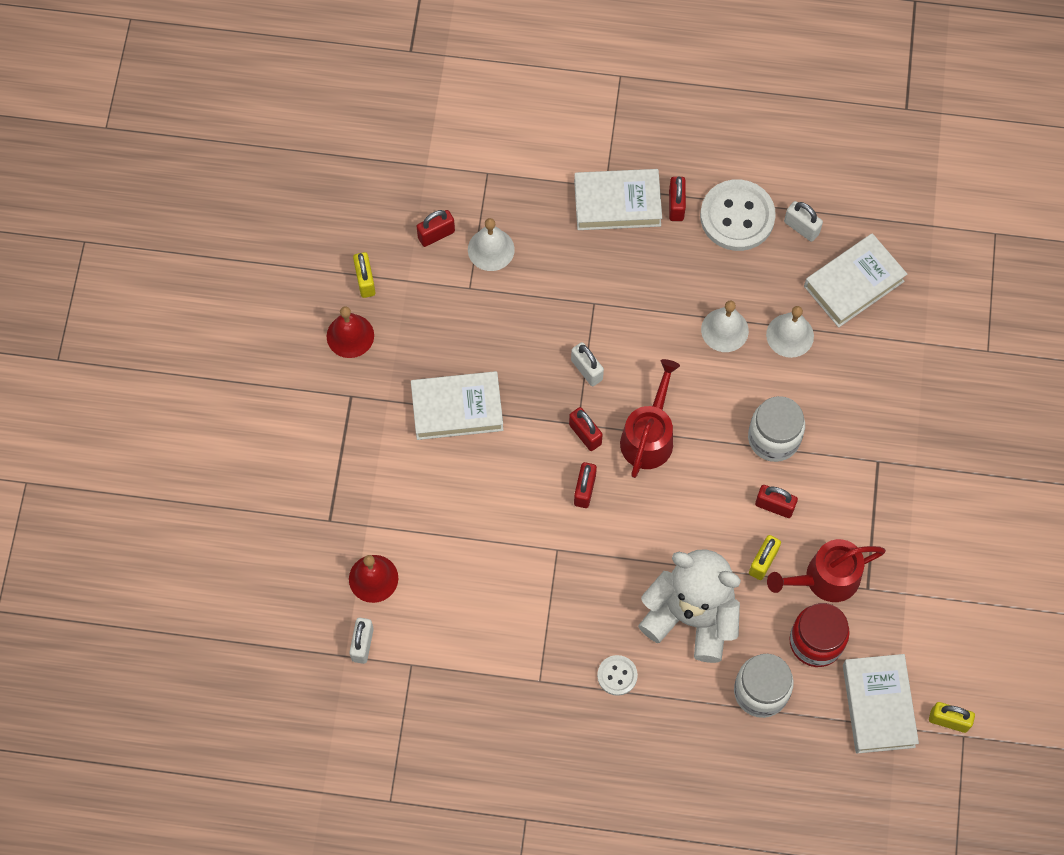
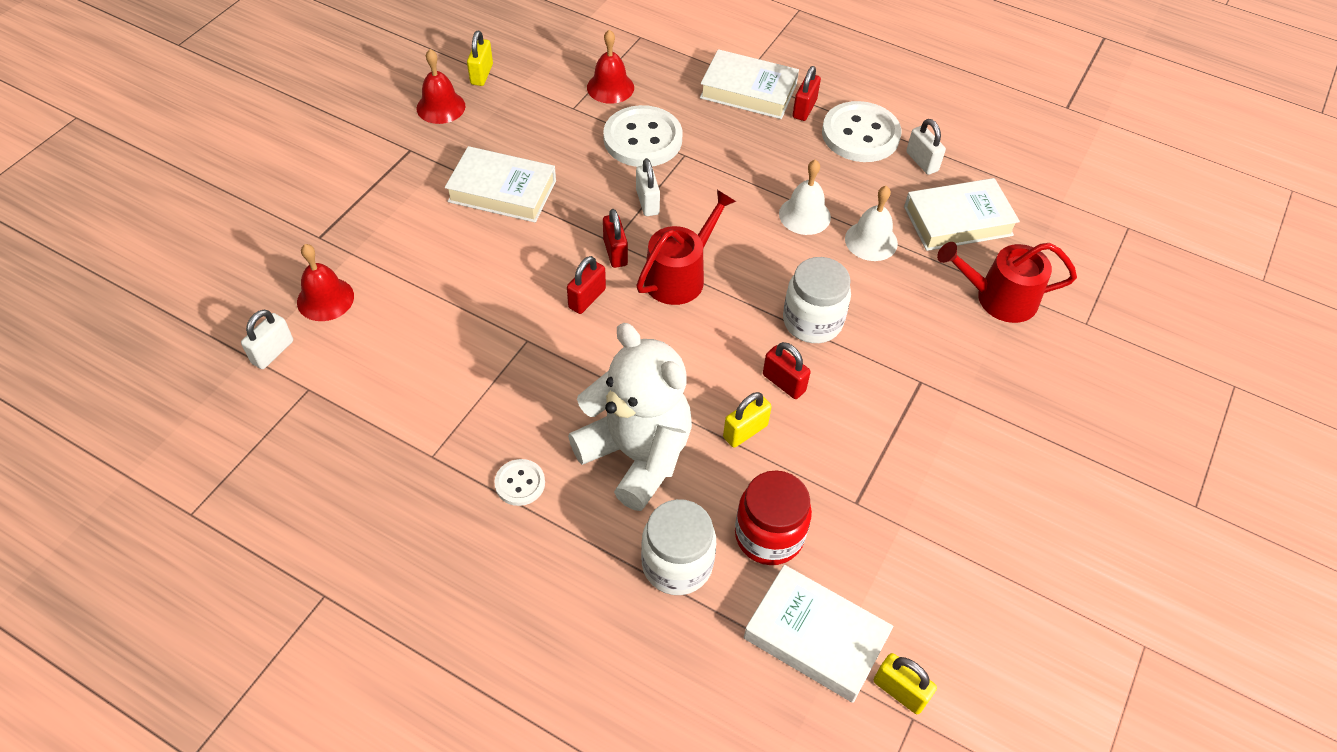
camera: 20 degrees right, 15 degrees down
red padlock [416,210,455,247] -> none
white bell [468,218,515,271] -> red bell [587,30,634,104]
red watering can [767,539,886,602] -> red watering can moved to [937,242,1077,323]
white book [843,654,919,754] -> white book turned 75 degrees counterclockwise [744,565,893,703]
none -> white button [603,105,682,167]

